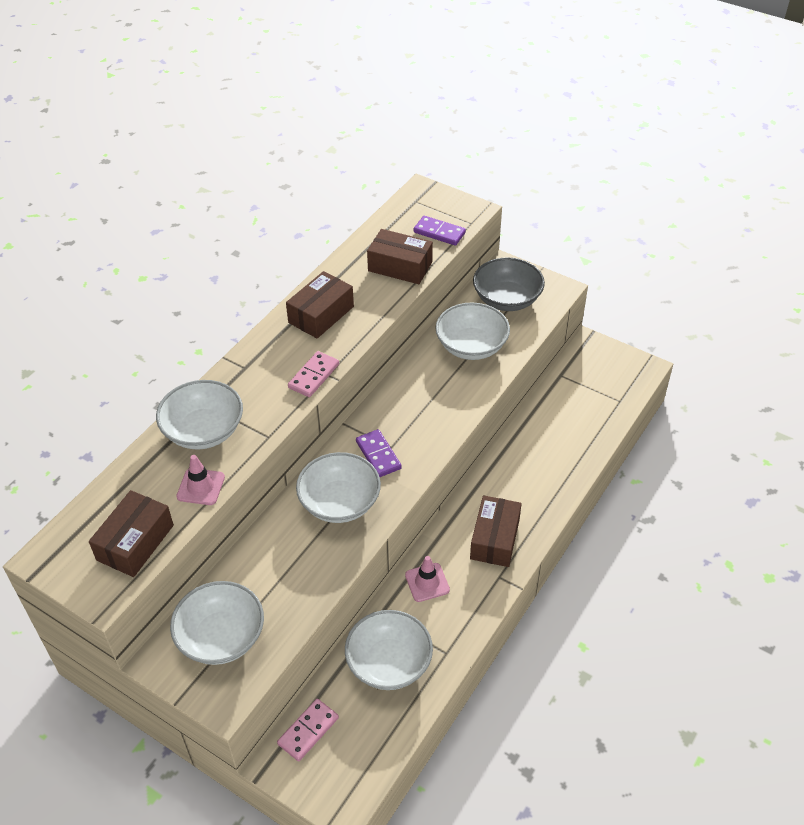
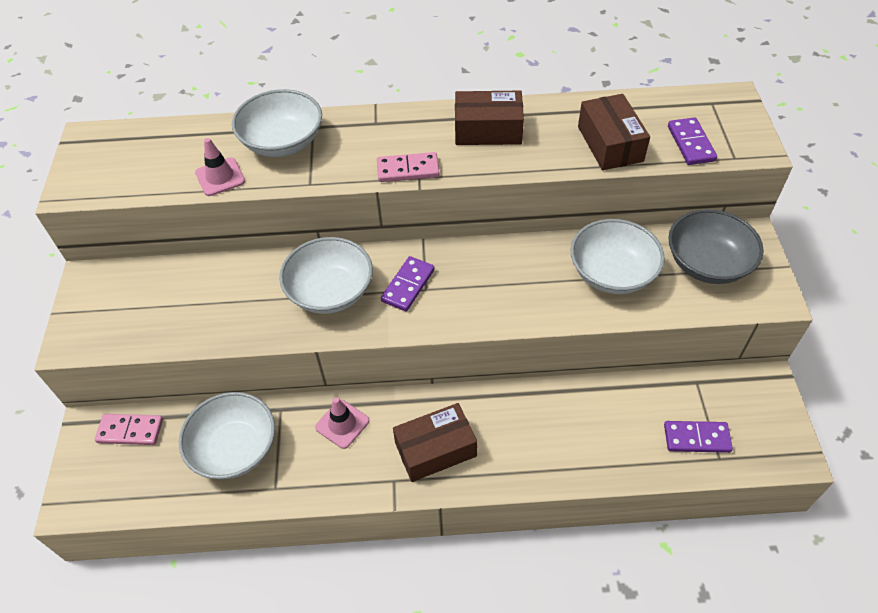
camera: 55 degrees right, 5 degrees up
brown box [89,490,174,577] -> none
white bowl [170,581,264,665] -> none
none -> purple domino [664,421,733,453]

